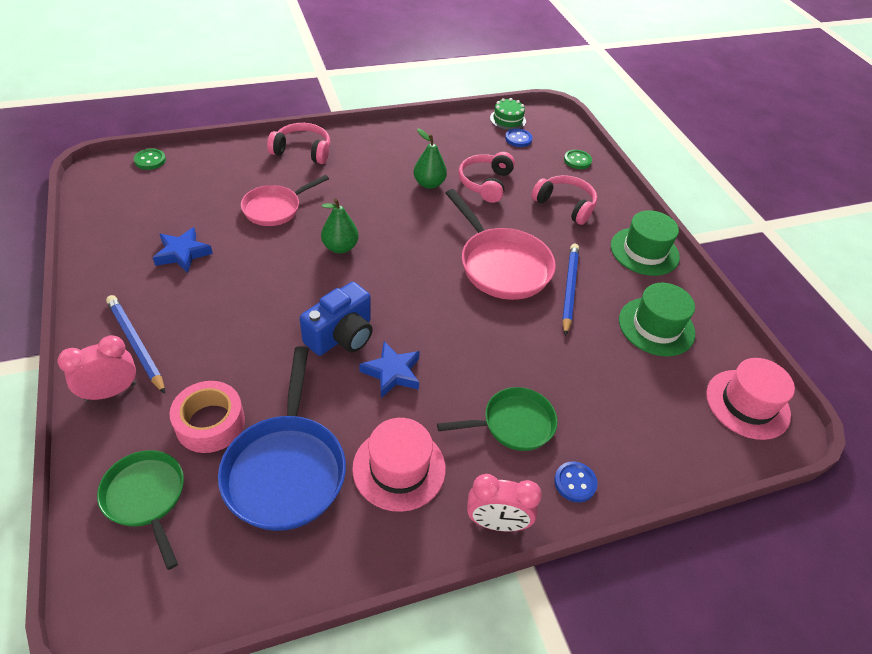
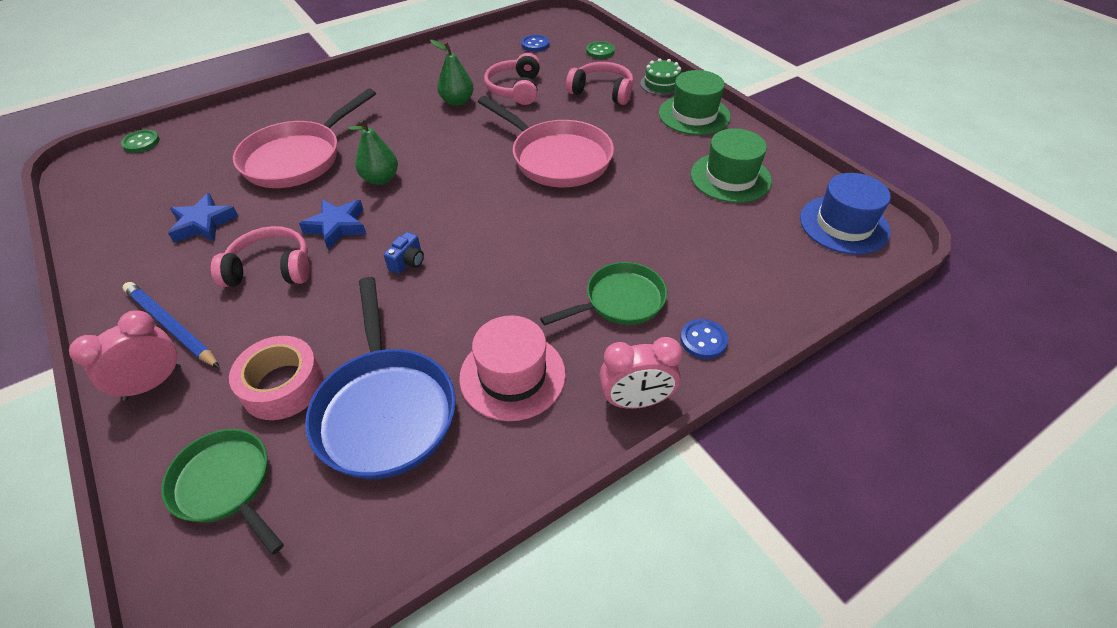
camera: 10 degrees left, 0 degrees up
pink pan [241,175,329,226] -> pink pan [233,88,376,188], size x1.56
pink headphones [267,123,330,164] -> pink headphones moved to [211,226,309,287]
blue camera [300,282,373,356] -> blue camera [384,232,424,274], size x0.48
blue star [359,341,420,398] -> blue star moved to [299,199,367,250]
green cake [490,98,526,130] -> green cake moved to [640,58,681,96]
blue pencil [562,244,579,336] -> none
pink hat [706,358,795,440] -> blue hat [800,173,891,255]

